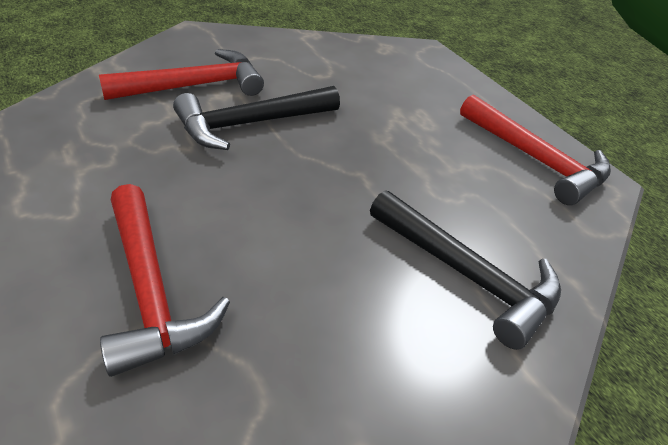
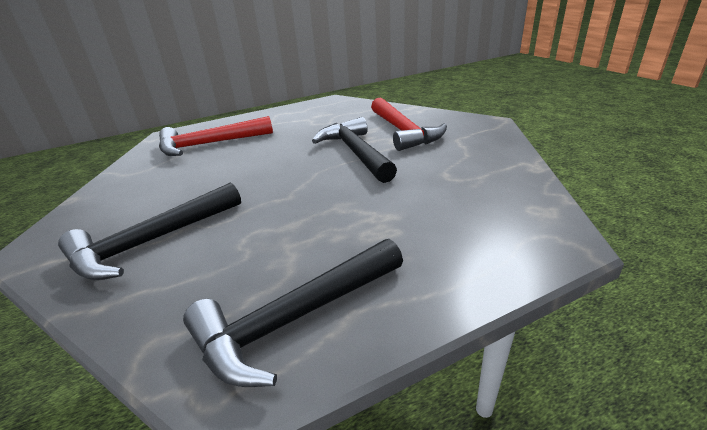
camera: 100 degrees right, 10 degrees down
red hammer [460,94,611,205] -> black hammer [183,239,403,387]

